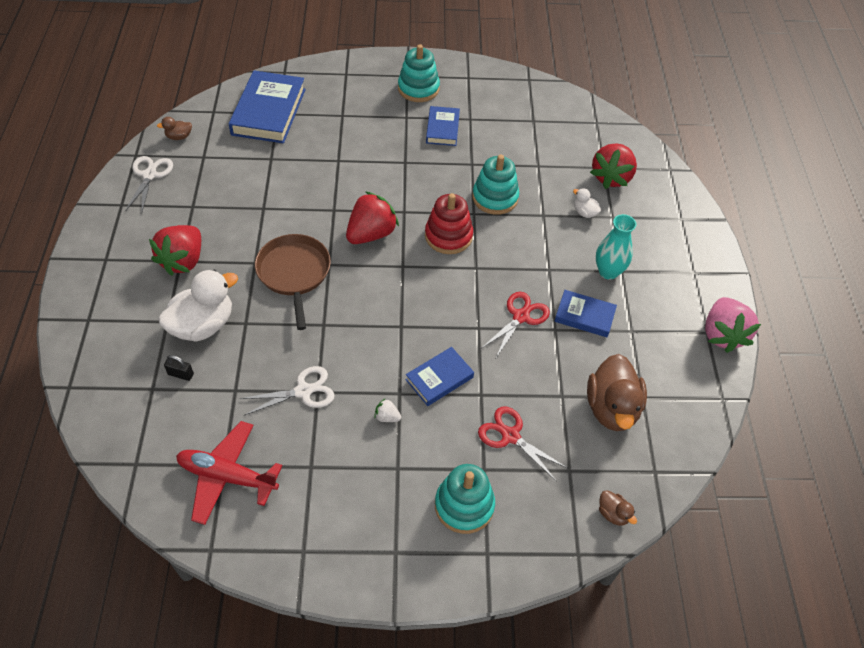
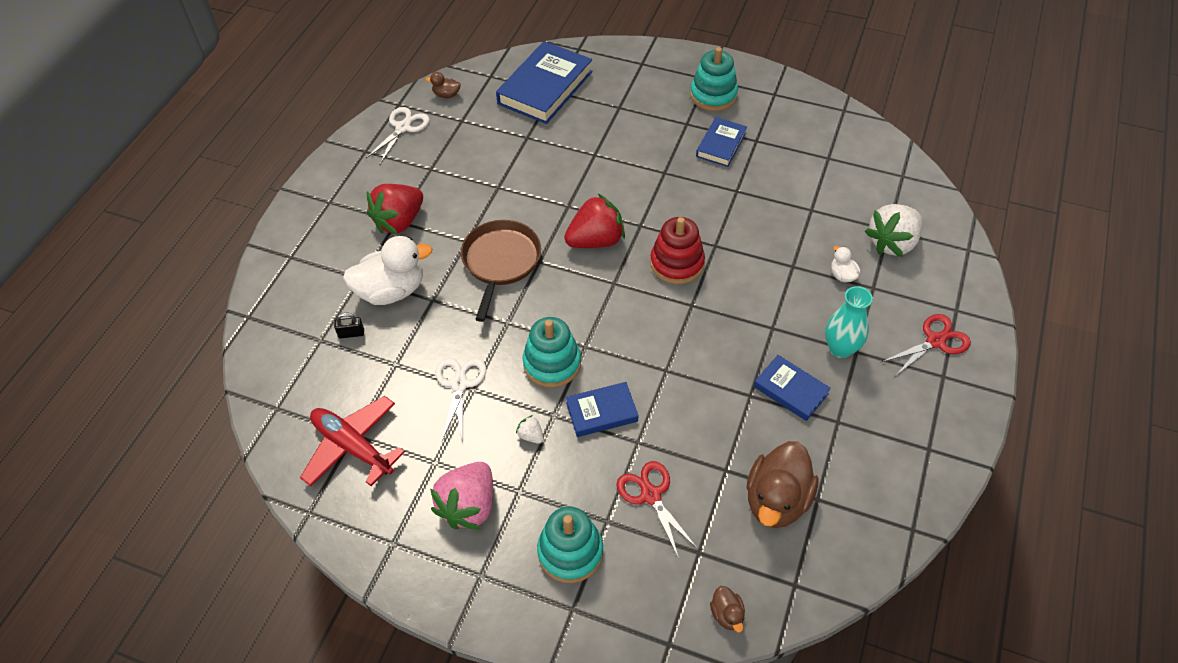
camera: 25 degrees right, 0 degrees up
black padlock [164,355,194,381] -> black padlock turned 45 degrees counterclockwise [334,312,364,339]
white scissors [239,366,335,415] -> white scissors turned 90 degrees counterclockwise [436,358,486,441]
turquoise stacking toy [472,155,519,215] -> turquoise stacking toy moved to [523,317,581,387]
red scissors [481,292,550,358] -> red scissors moved to [882,314,971,376]
red strawberry [590,143,637,189] -> white strawberry [865,204,922,257]
pink strawberry [705,297,761,353] -> pink strawberry moved to [430,462,493,530]

